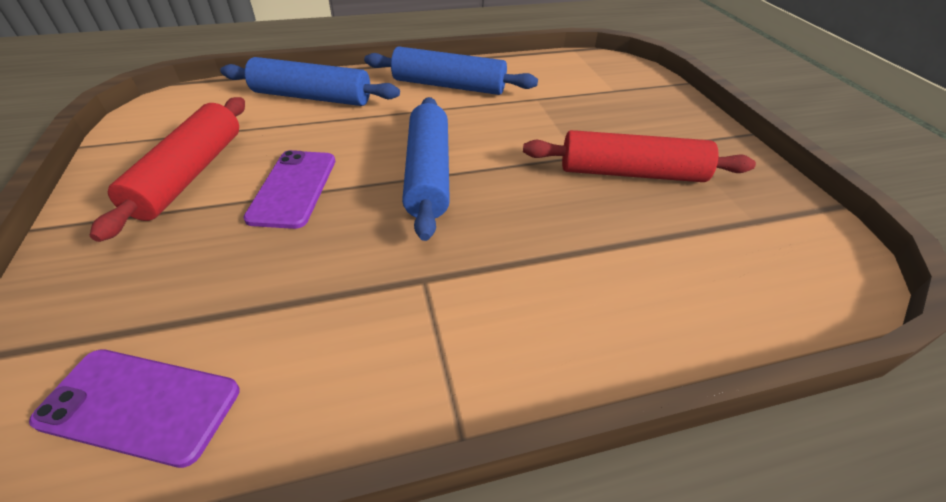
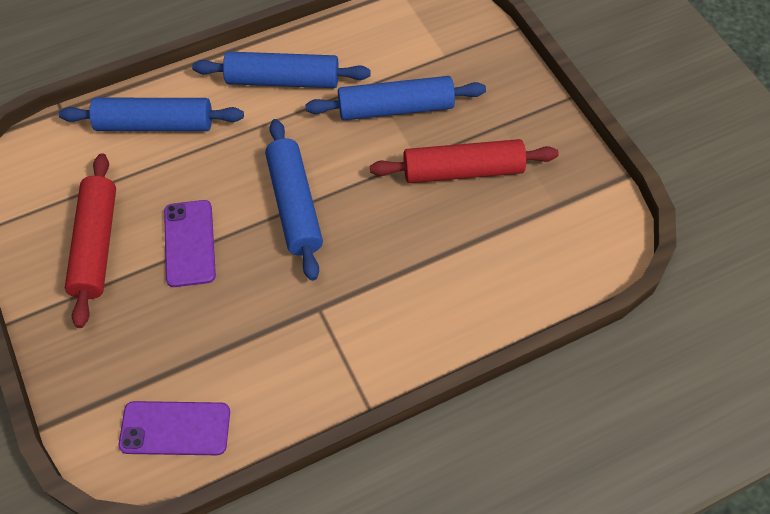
camera: 10 degrees left, 15 degrees up
none -> blue rolling pin [305,76,486,120]

